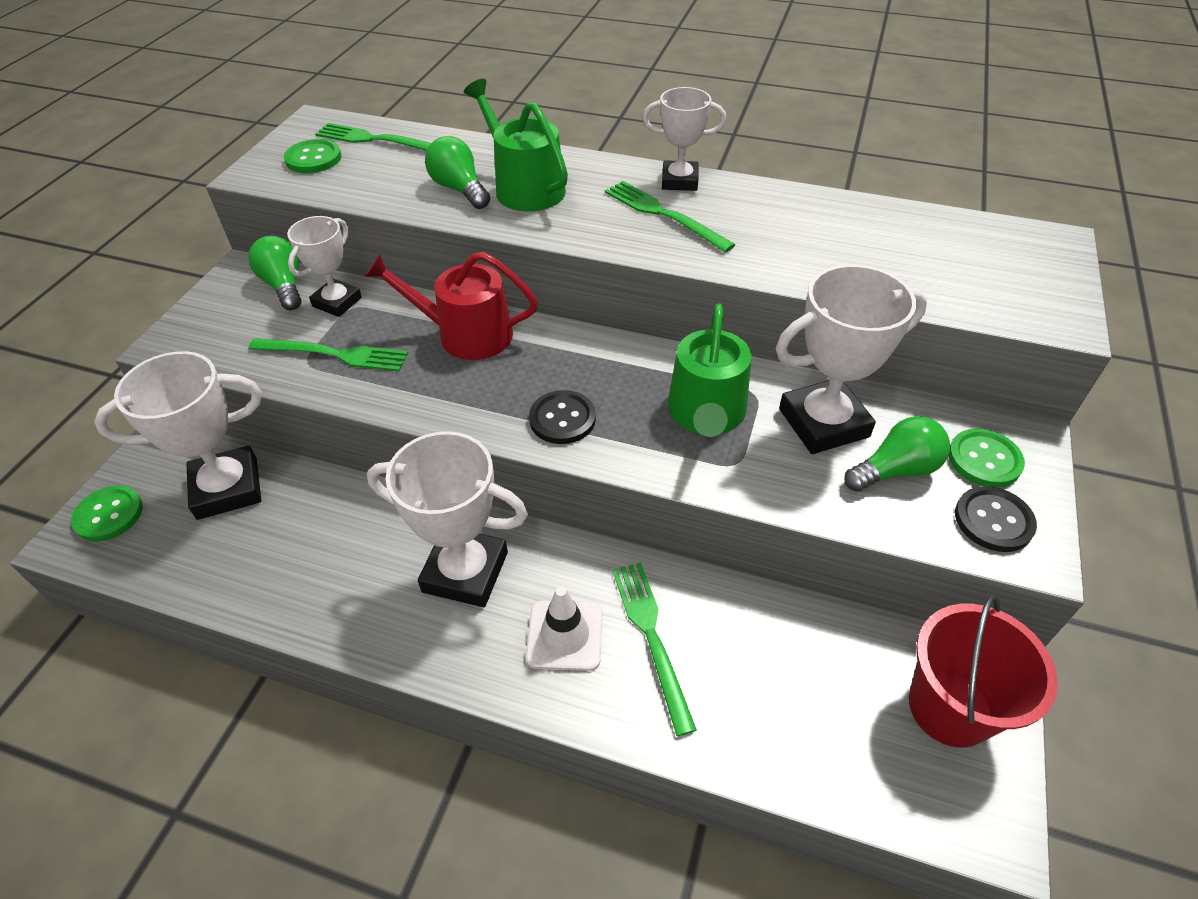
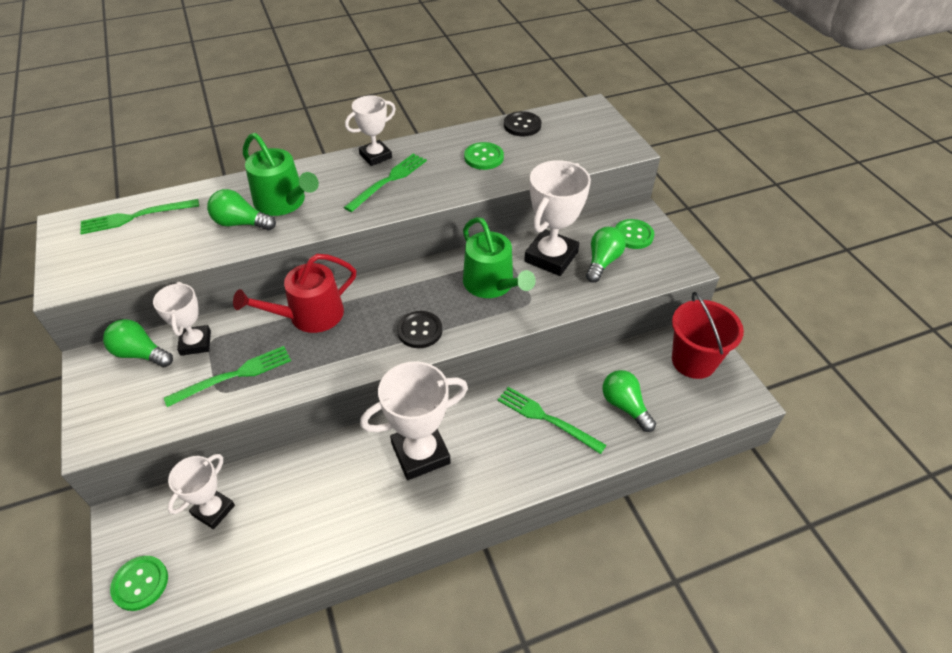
camera: 40 degrees left, 0 degrees up
white trophy [94,351,262,520] -> white trophy [167,454,235,529], size x0.62
green button [284,139,341,173] -> green button moved to [464,142,504,170]
green watering can [464,79,568,212] -> green watering can turned 150 degrees counterclockwise [243,133,319,216]
white traffic cone [526,586,603,671] -> none
green fork [605,181,736,253] -> green fork turned 120 degrees clockwise [344,154,427,212]
black button [955,486,1037,552] -> black button moved to [504,111,541,136]
none -> green light bulb [603,370,656,432]

